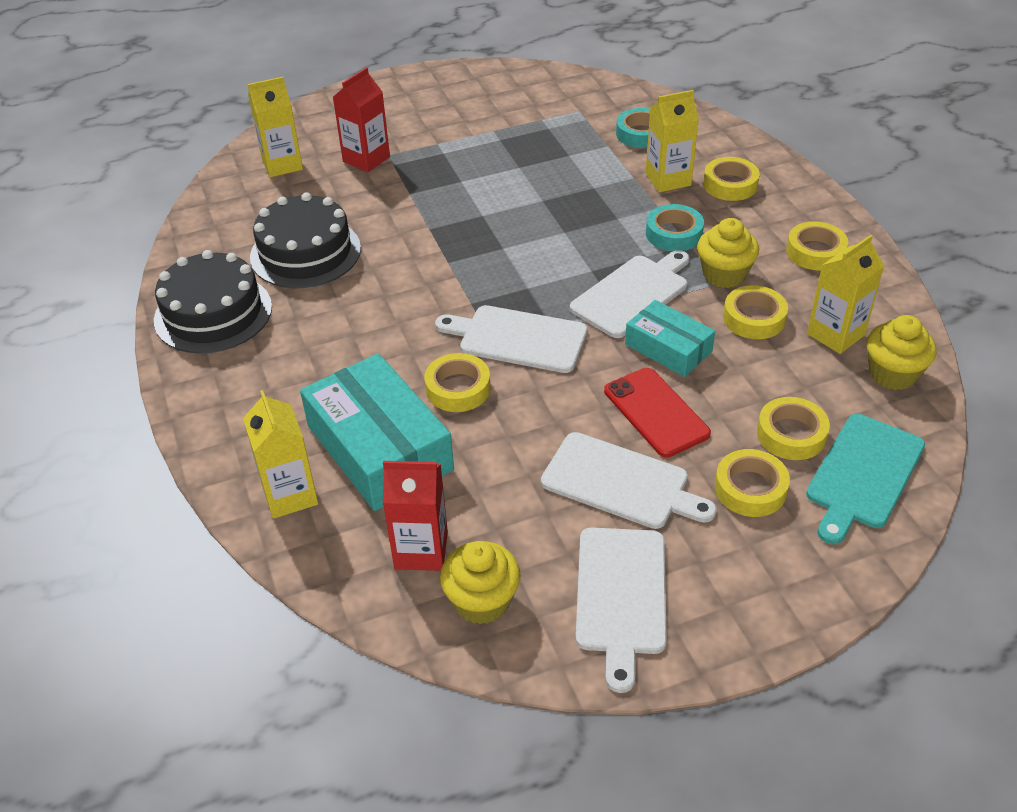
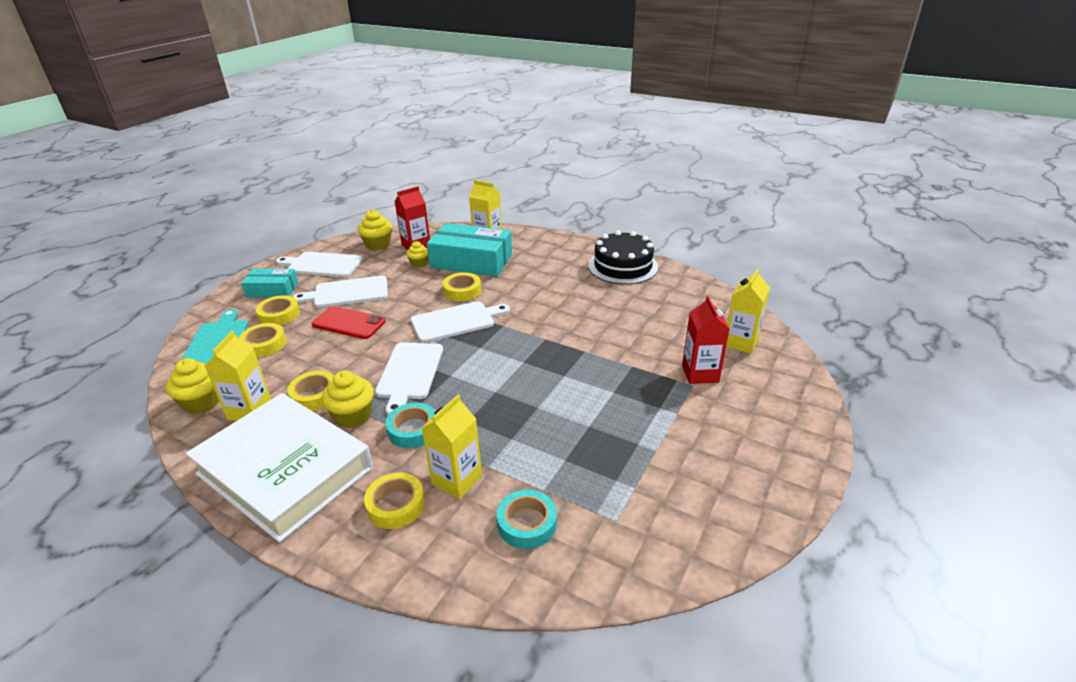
camera: 140 degrees right, 10 degrees down
black cake [250,192,361,288] -> none
white cutting board [576,528,667,693] -> white cutting board turned 45 degrees counterclockwise [276,252,363,277]
turquoise box [625,300,715,377] -> turquoise box moved to [241,269,298,297]
yellow tape [786,221,848,270] -> white book [186,393,373,542]
none -> yellow cupcake [406,241,428,267]

